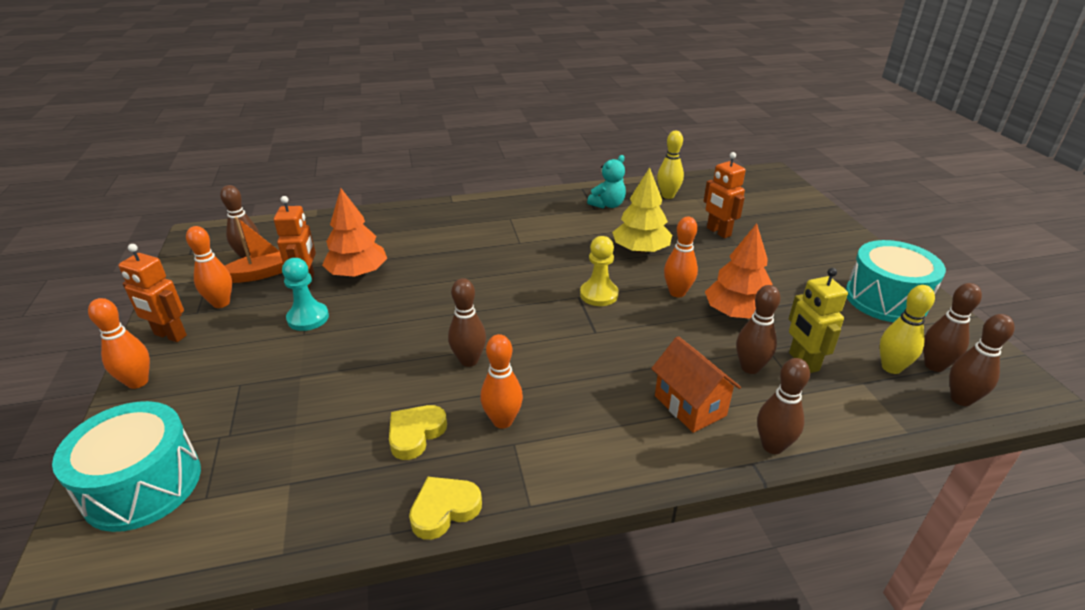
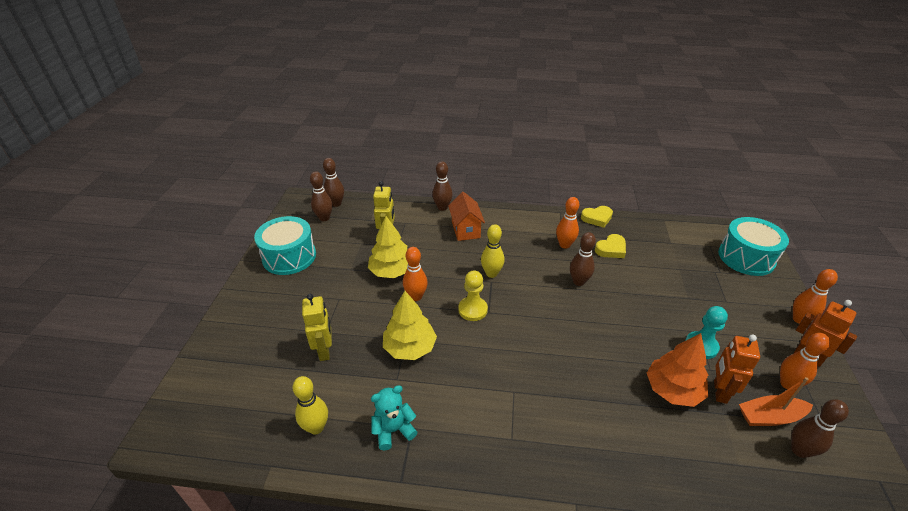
camera: 160 degrees left, 5 degrees up
orange robot [704,152,746,238] -> yellow robot [302,294,332,361]
orange tree [705,223,772,319] -> yellow tree [368,216,408,278]
brown bowling pin [736,285,781,374] -> none
yellow bowling pin [880,285,935,374] -> yellow bowling pin moved to [481,224,504,278]

